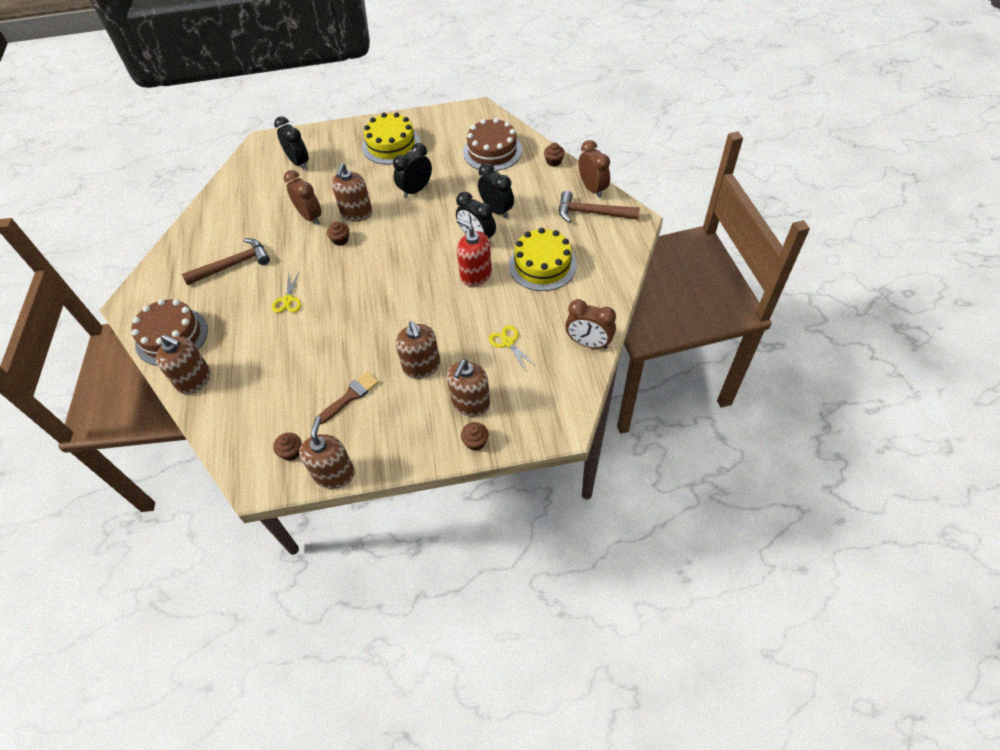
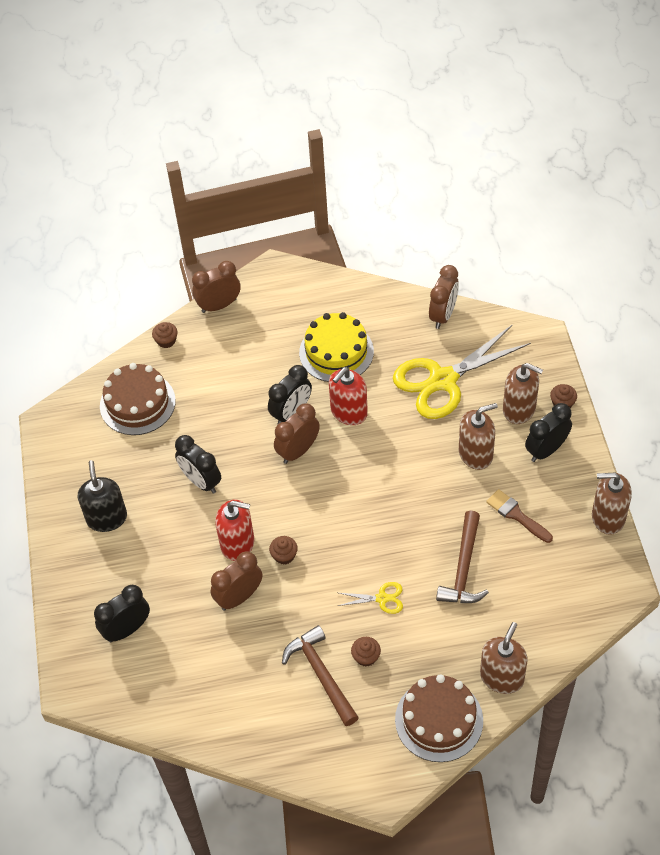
camera: 90 degrees left, 0 degrees up
brown cupcake [273,432,301,461] -> brown cupcake moved to [351,637,381,667]
brown soap dispenser [331,163,372,222] -> red soap dispenser [215,500,254,561]
yellow cake [362,112,420,165] -> black soap dispenser [78,460,127,532]
black clock [478,163,514,219] -> black clock moved to [525,403,572,462]
yellow scissors [489,325,536,372] -> yellow scissors [393,325,531,419], size x2.36
brown hammer [559,190,640,223] -> brown hammer moved to [436,511,489,603]
none -> brown clock [274,403,320,464]

